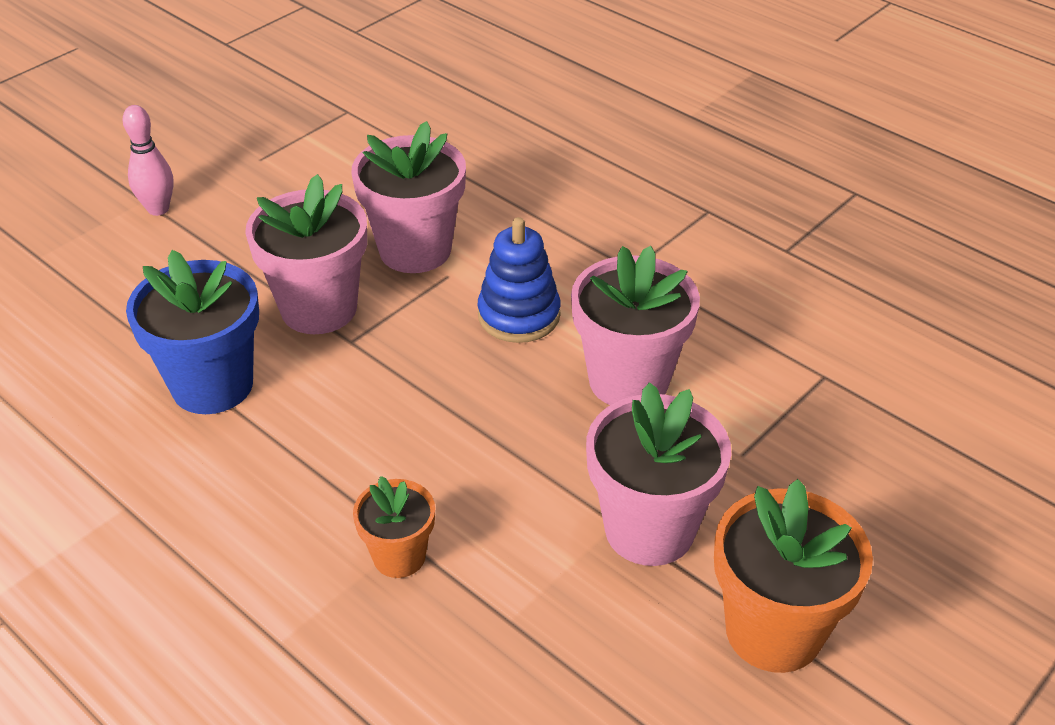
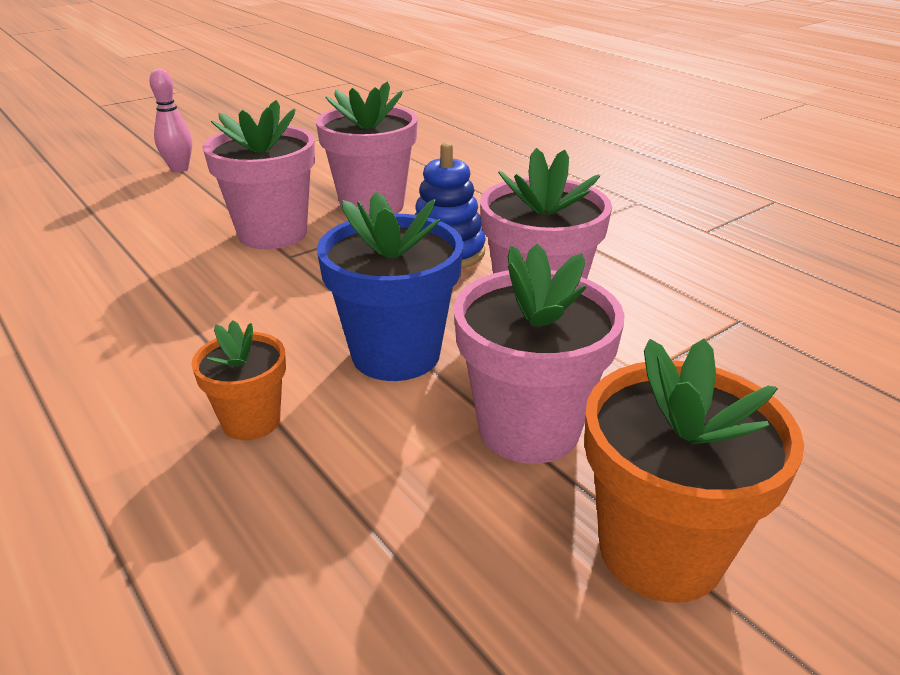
camera: 10 degrees right, 10 degrees down
blue flower pot [126,250,259,414] -> blue flower pot moved to [317,192,463,381]

